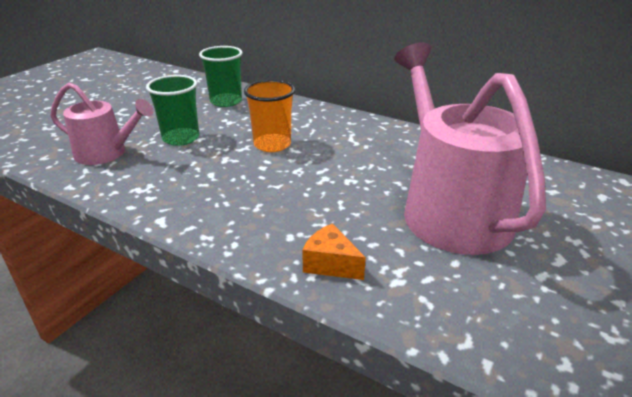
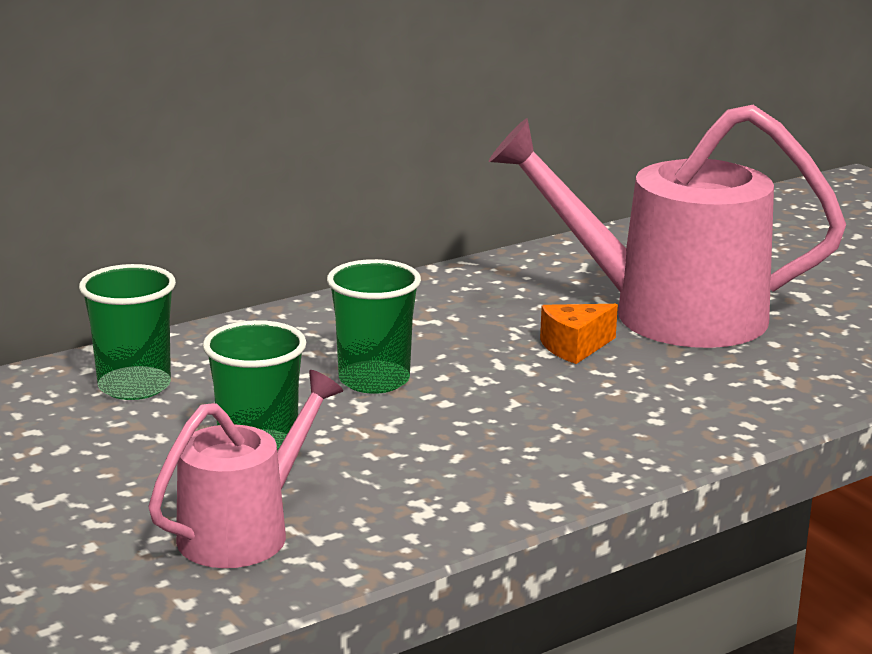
camera: 65 degrees left, 10 degrees down
orange cup [244,80,295,152] -> green cup [327,259,421,394]
orange cheese [302,223,366,280] -> orange cheese moved to [540,304,618,364]

